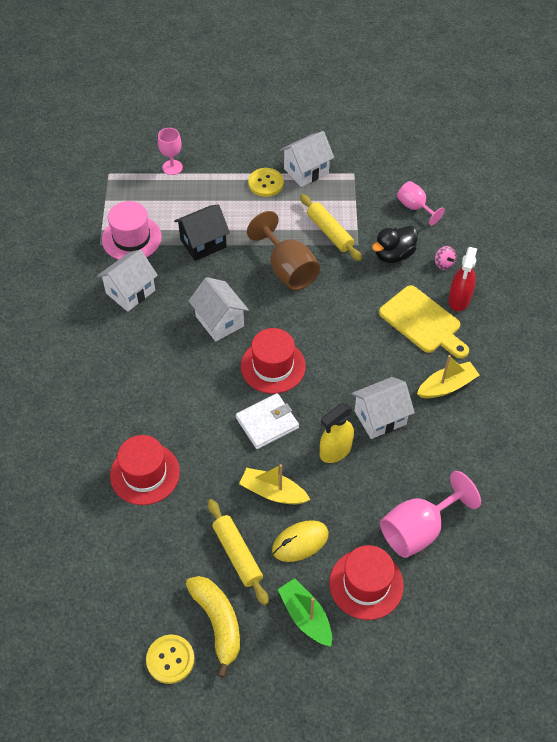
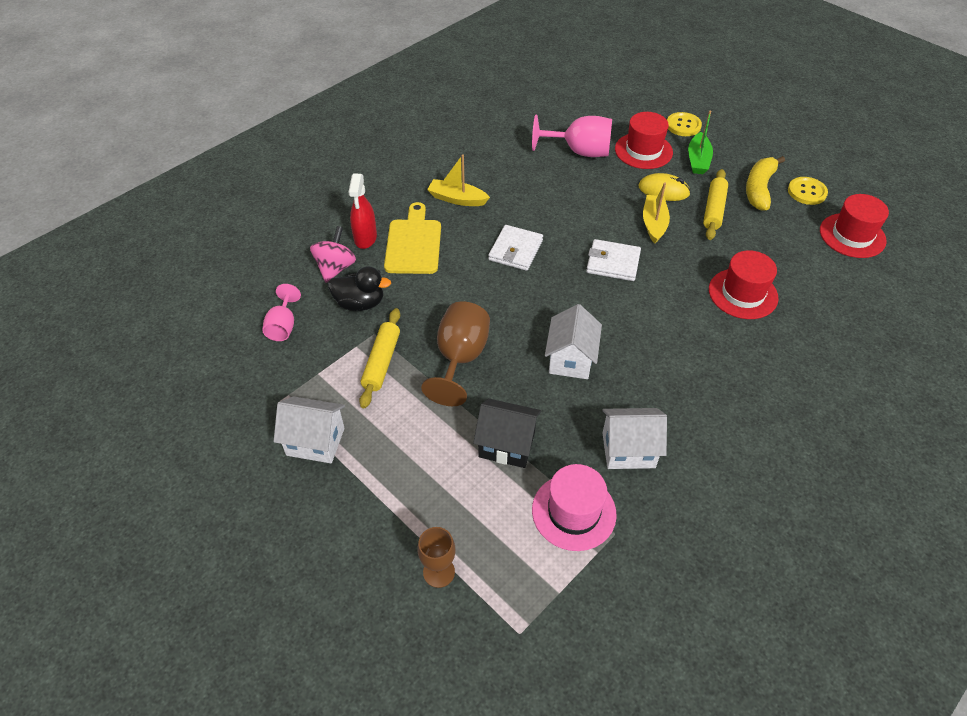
camera: 135 degrees left, 5 degrees down
pink goblet [158,128,183,175] -> brown goblet [417,527,456,588]
yellow boat [239,464,310,504] -> yellow boat turned 150 degrees counterclockwise [643,182,670,243]
red hat [241,328,306,394] -> red hat moved to [820,194,889,258]
yellow button [248,168,284,197] -> yellow button moved to [667,112,702,136]
yellow spray bottle [320,403,354,463] -> none
white house [351,377,415,439] -> none
pink spinning top [435,246,456,270] -> pink spinning top [310,226,356,283], size x1.75
red spray bottle [448,247,477,311] -> red spray bottle turned 120 degrees clockwise [348,173,377,249]
none -> white wallet [488,225,543,271]

